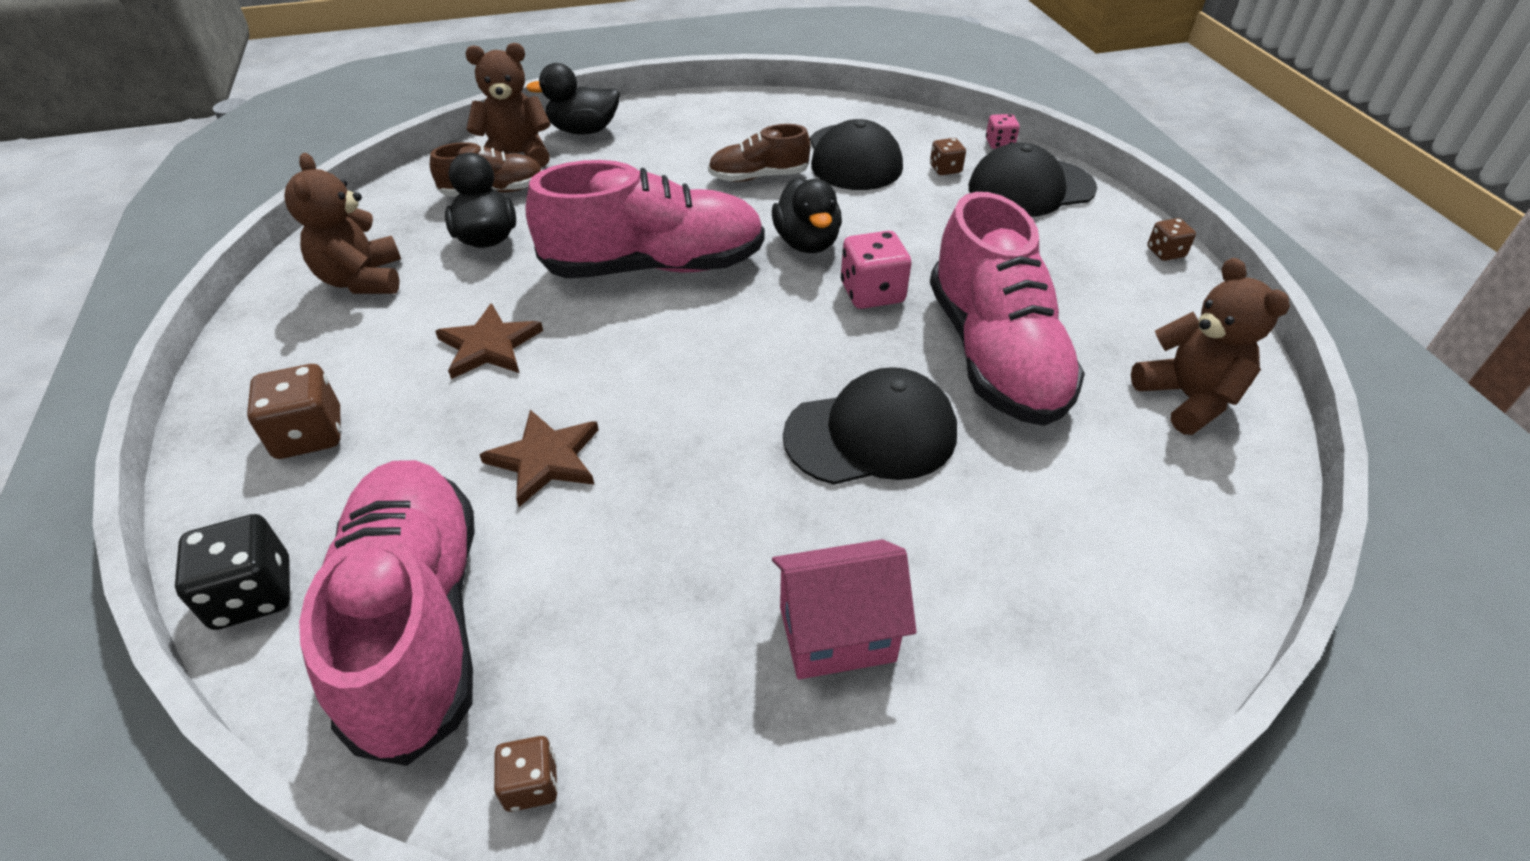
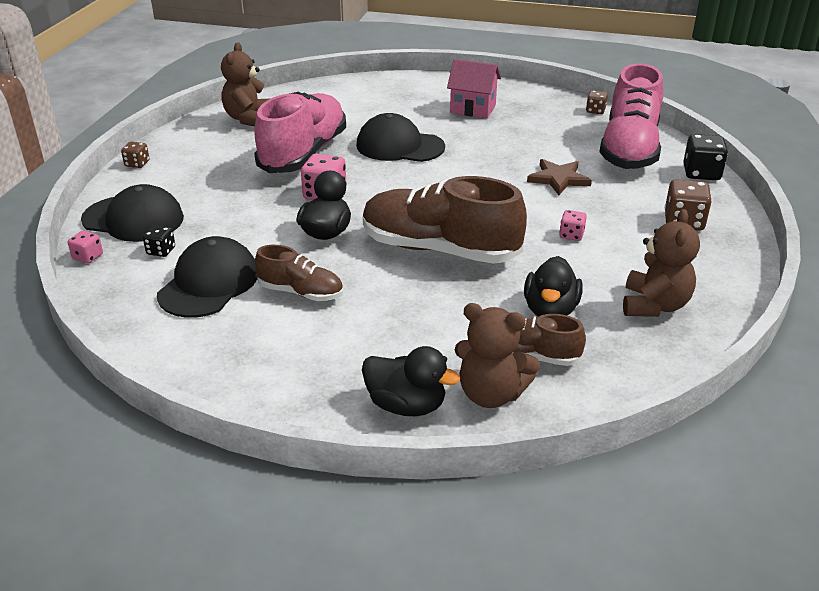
camera: 150 degrees left, 10 degrees down
brown star [435,303,543,379] -> pink dice [559,210,587,241]
pink shoe [526,160,765,278] -> brown shoe [363,176,527,264]
brown dice [930,138,966,175] -> black dice [143,225,175,257]

